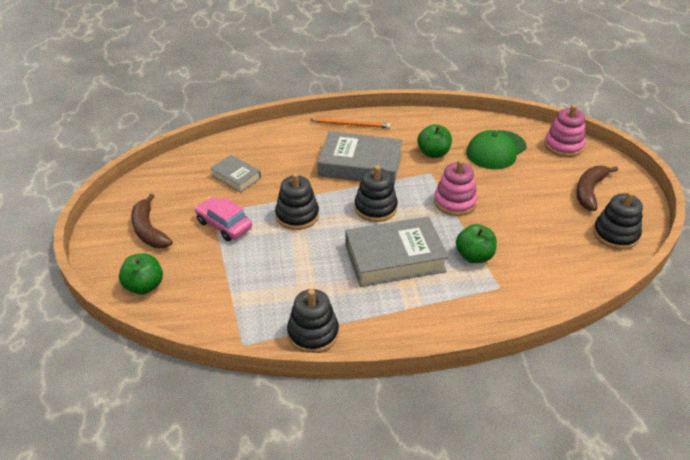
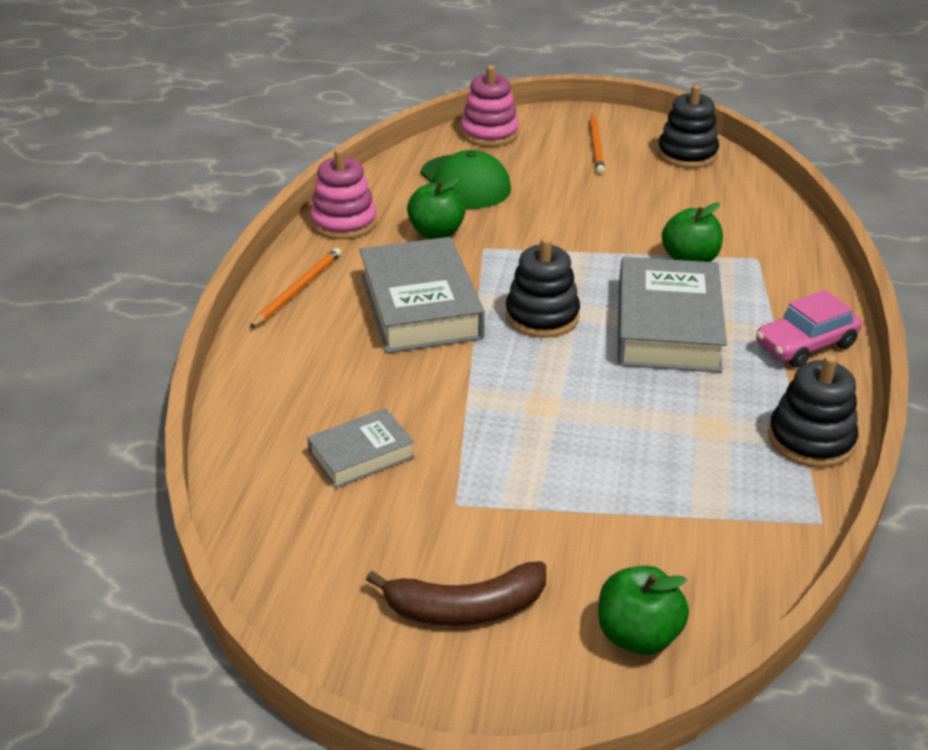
camera: 70 degrees left, 5 degrees down
pink car [195,197,252,241] -> pink car moved to [756,290,862,368]
black stacking toy [275,173,319,230] -> none
grey book [317,131,403,185] -> grey book turned 45 degrees counterclockwise [359,237,485,353]
pink stacking toy [434,160,478,216] -> pink stacking toy moved to [310,148,377,239]
brown banana [576,166,618,211] -> orange pencil [590,112,605,174]

